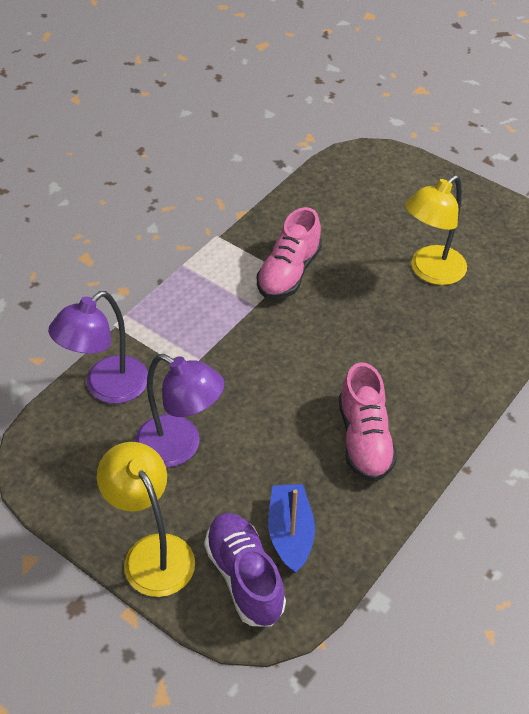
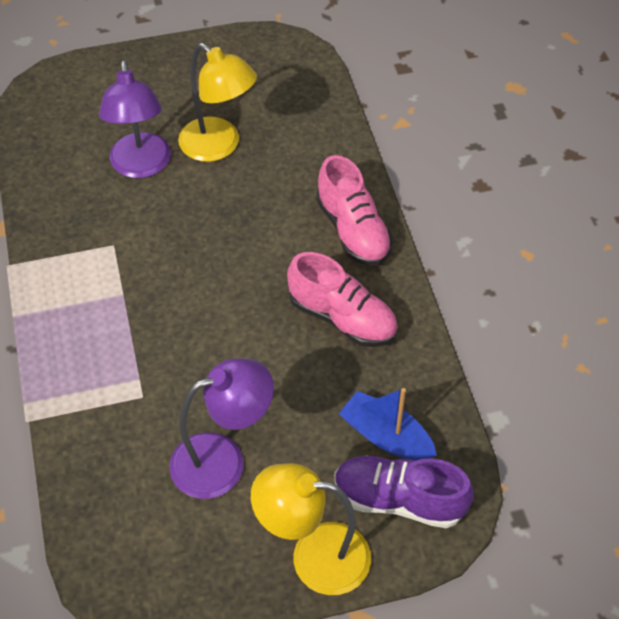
camera: 50 degrees left, 5 degrees up
purple lamp [48,291,148,404] -> purple lamp moved to [99,60,171,178]
pink shoe [257,207,322,299] -> pink shoe moved to [316,155,393,266]
yellow lamp [405,175,467,285] -> yellow lamp turned 45 degrees counterclockwise [178,43,257,162]

